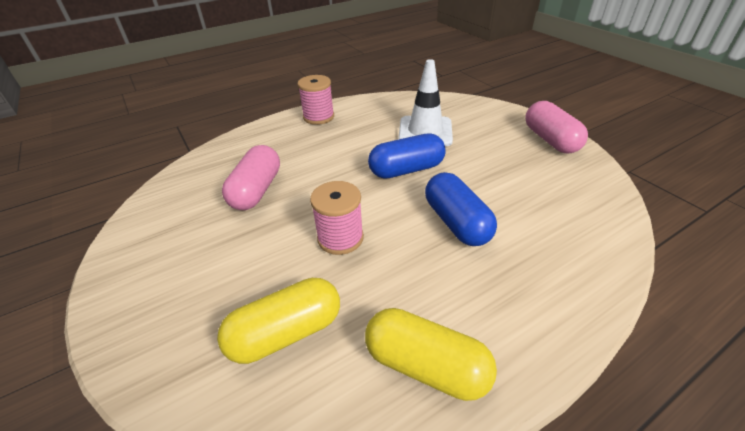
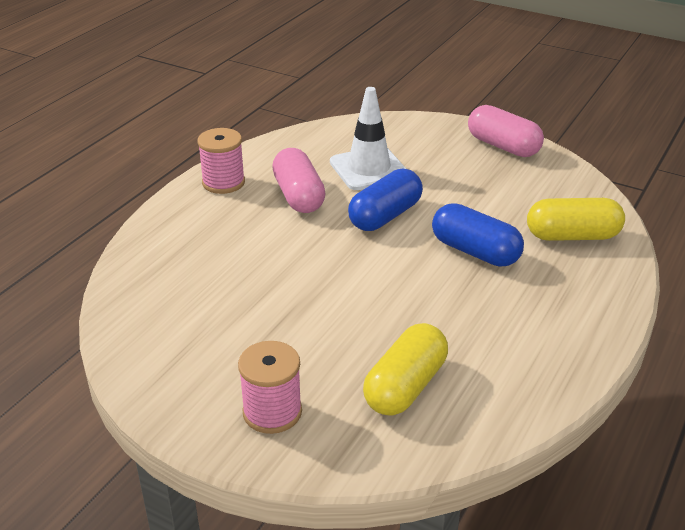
camera: 30 degrees left, 5 degrees down
pink capsule [222,145,280,210] -> pink capsule moved to [272,148,326,213]
pink spool [310,181,364,255] -> pink spool moved to [238,341,302,434]
yellow capsule [365,308,497,401] -> yellow capsule moved to [527,198,625,241]

